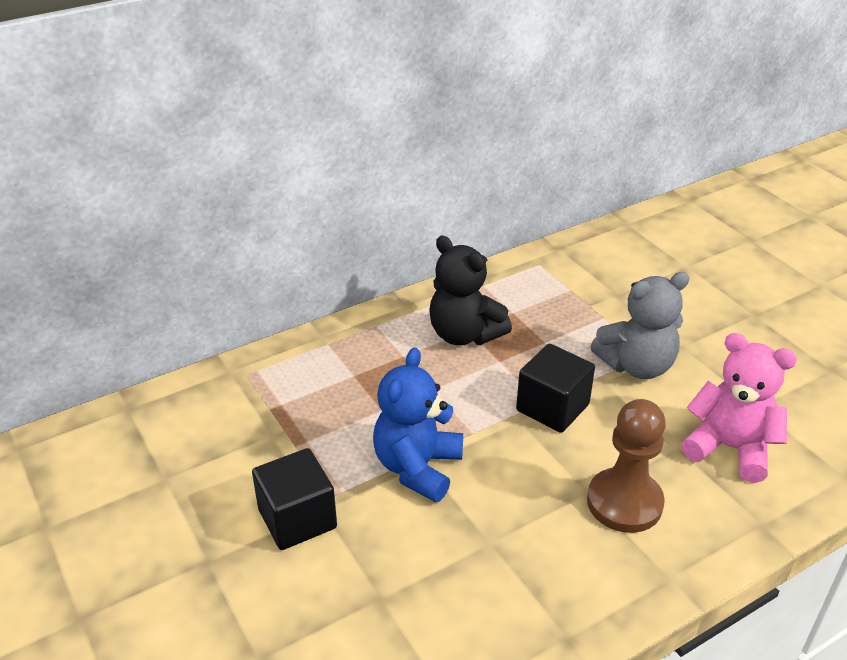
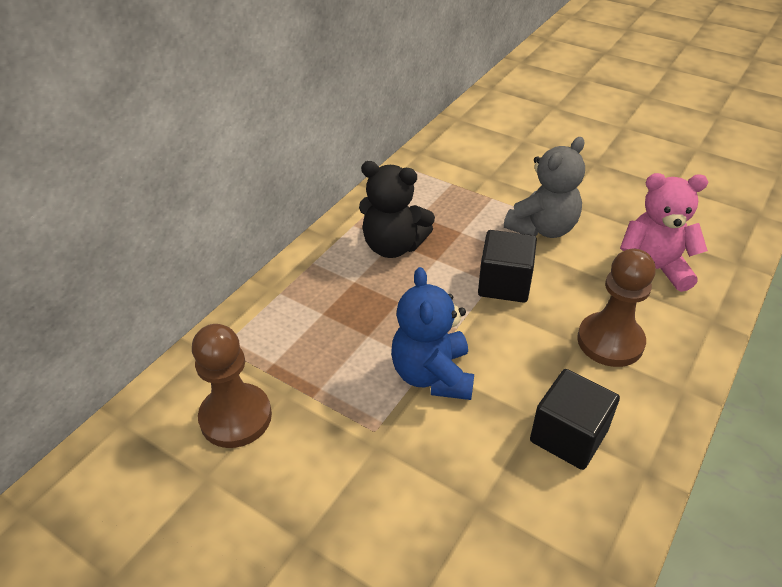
camera: 25 degrees left, 5 degrees up
black cube [252,448,337,550] -> black cube moved to [530,369,620,470]
none -> brown pawn [192,324,272,448]

